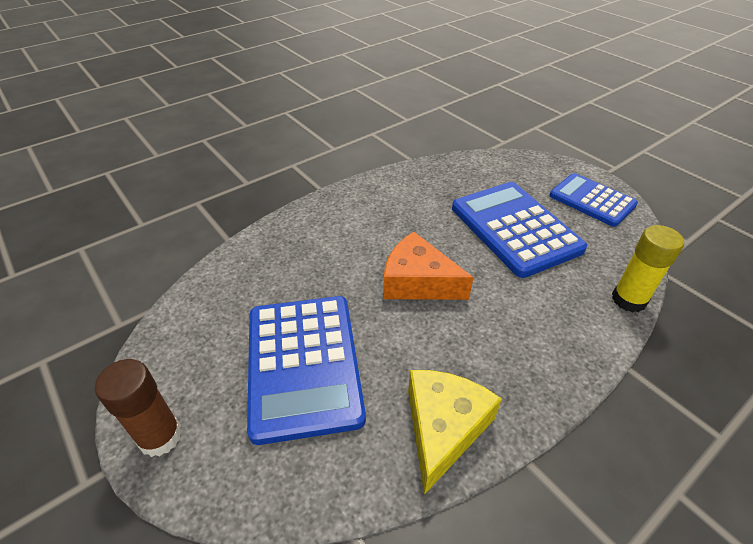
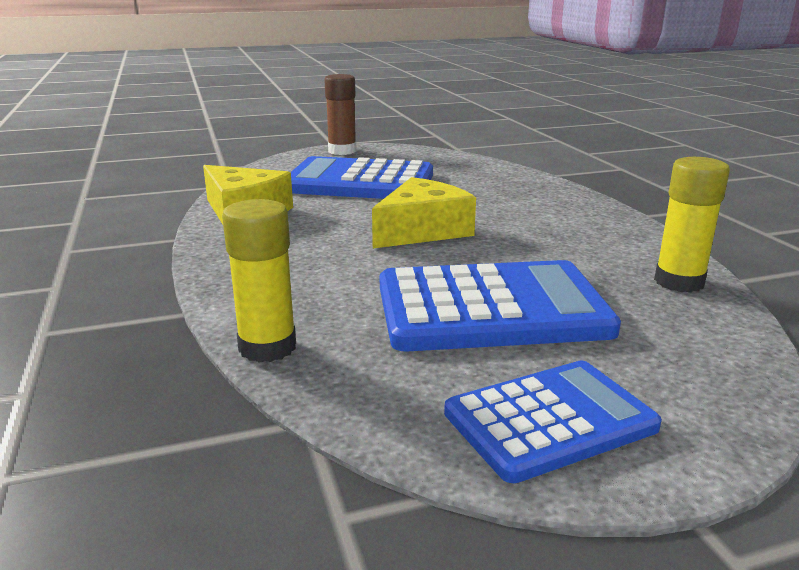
camera: 110 degrees right, 20 degrees down
orange cheese [383,232,473,300] -> yellow cheese [372,177,476,248]
none -> yellow glue stick [654,157,730,293]

